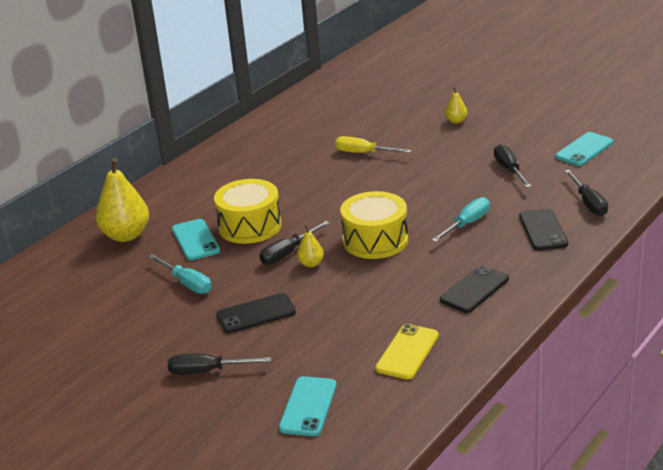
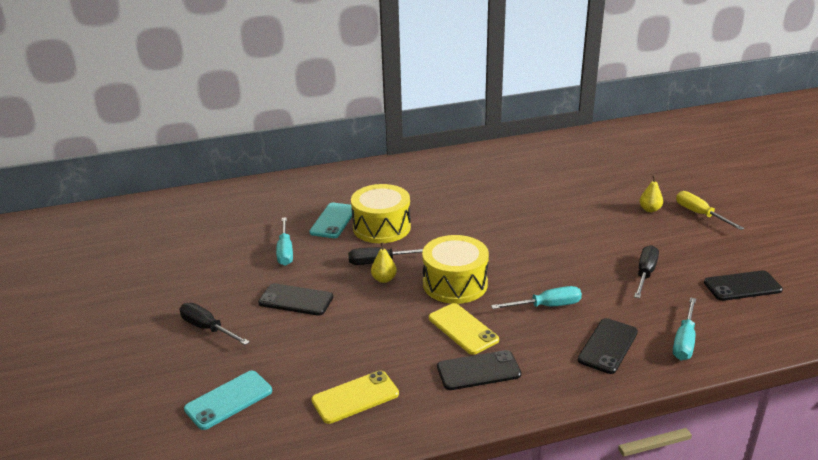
camera: 35 degrees right, 0 degrees up
yellow pear [96,158,149,242] -> none
yellow screwdriver [335,136,412,153] -> yellow screwdriver moved to [676,191,744,230]
turquoise phone [555,132,613,166] -> black phone [704,270,783,301]
black screwdriver [565,170,608,216] -> turquoise screwdriver [673,297,696,360]
none -> yellow phone [429,303,499,355]

